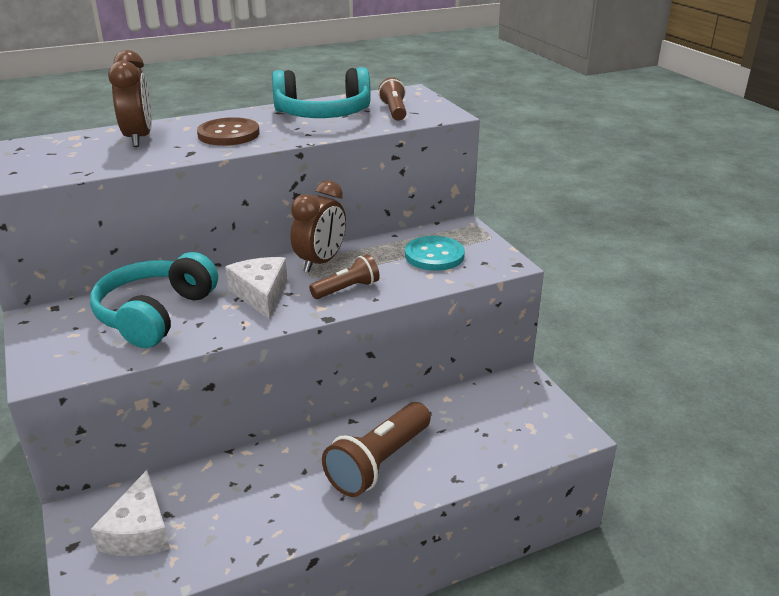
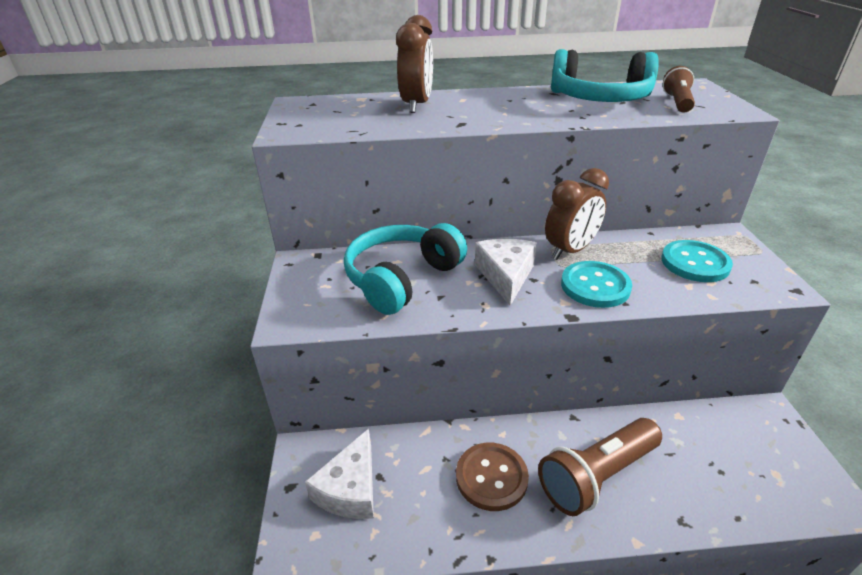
camera: 20 degrees right, 5 degrees up
brown button [197,117,260,146] -> brown button moved to [456,443,529,511]
brown flashlight [309,254,380,299] -> turquoise button [561,261,632,308]

